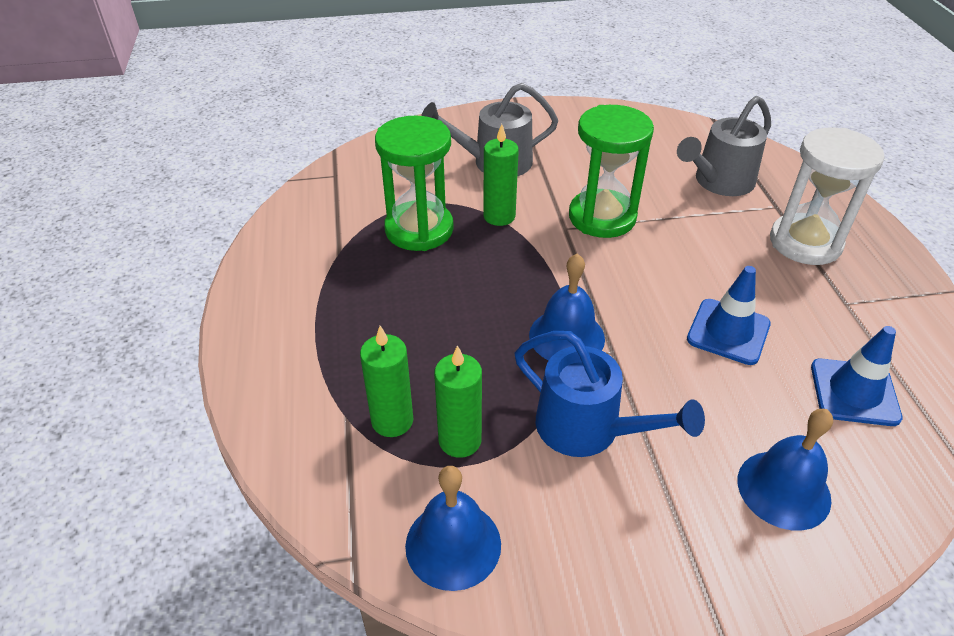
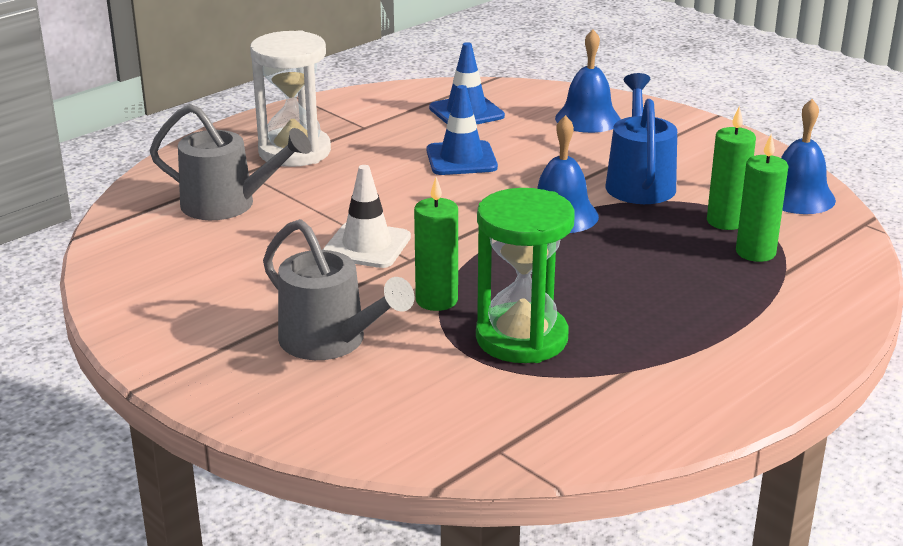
camera: 125 degrees left, 15 degrees down
green hourglass [569,105,654,238] -> white traffic cone [323,165,411,268]

